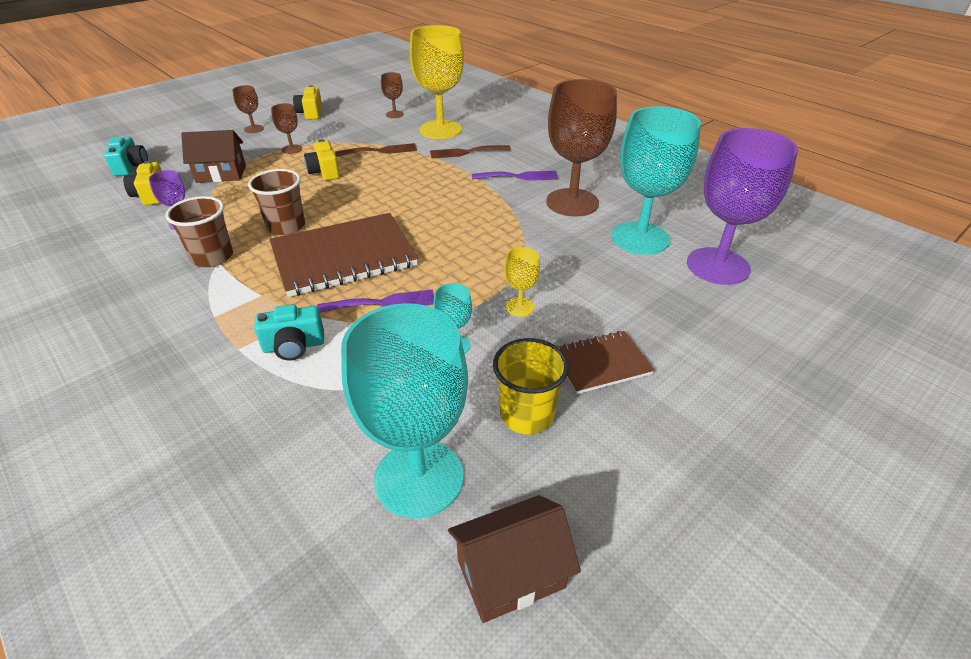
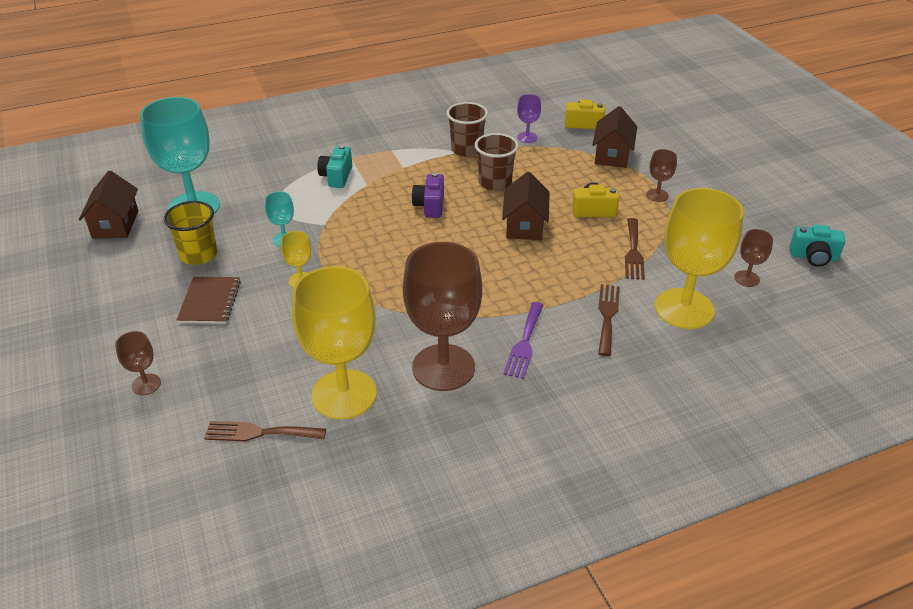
camera: 110 degrees right, 0 degrees up
turquoise camera [104,137,148,176] -> turquoise camera moved to [790,224,846,267]
brown goblet [232,85,264,133] -> brown goblet moved to [115,331,161,395]
brown notebook [269,213,418,297] -> purple camera [412,172,444,218]
yellow camera [293,85,322,120] -> none
purple fork [317,289,434,313] -> none
turquoise goblet [612,106,701,255] -> yellow goblet [292,266,377,419]
purple goblet [687,128,798,285] -> brown fork [204,421,326,442]
none -> brown house [502,172,549,240]

